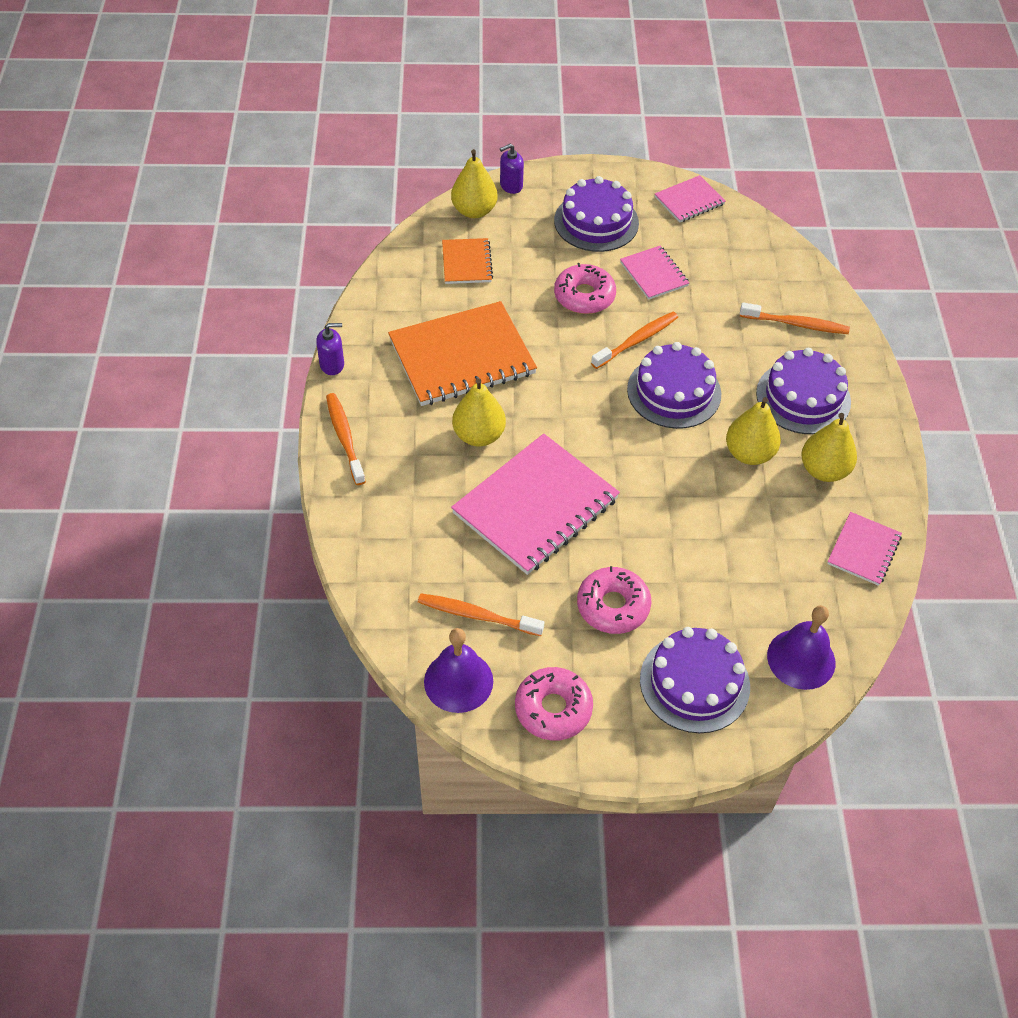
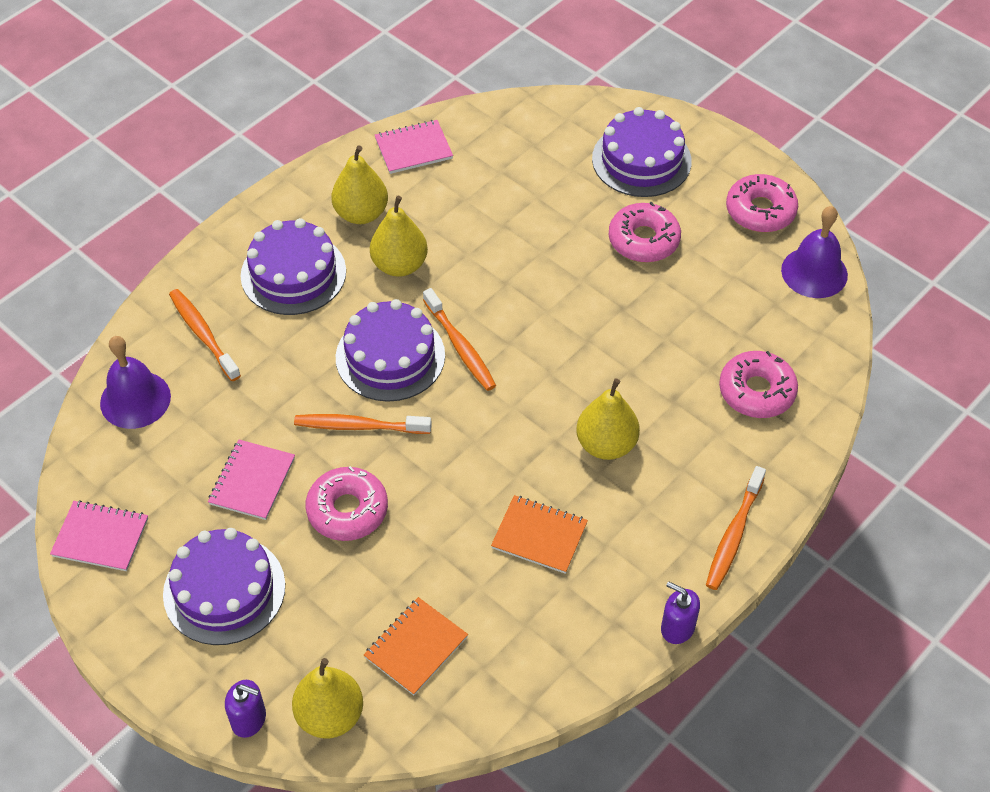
camera: 135 degrees left, 0 degrees up
orange notebook [388,301,537,406] -> orange notebook [491,495,588,574], size x0.51
orange toothbrush [418,593,544,636] -> orange toothbrush moved to [423,288,496,391]
pink notebook [451,434,620,575] -> none
purple bell [767,605,835,690] -> purple bell moved to [100,336,171,429]
none -> pink donut [719,351,798,418]

